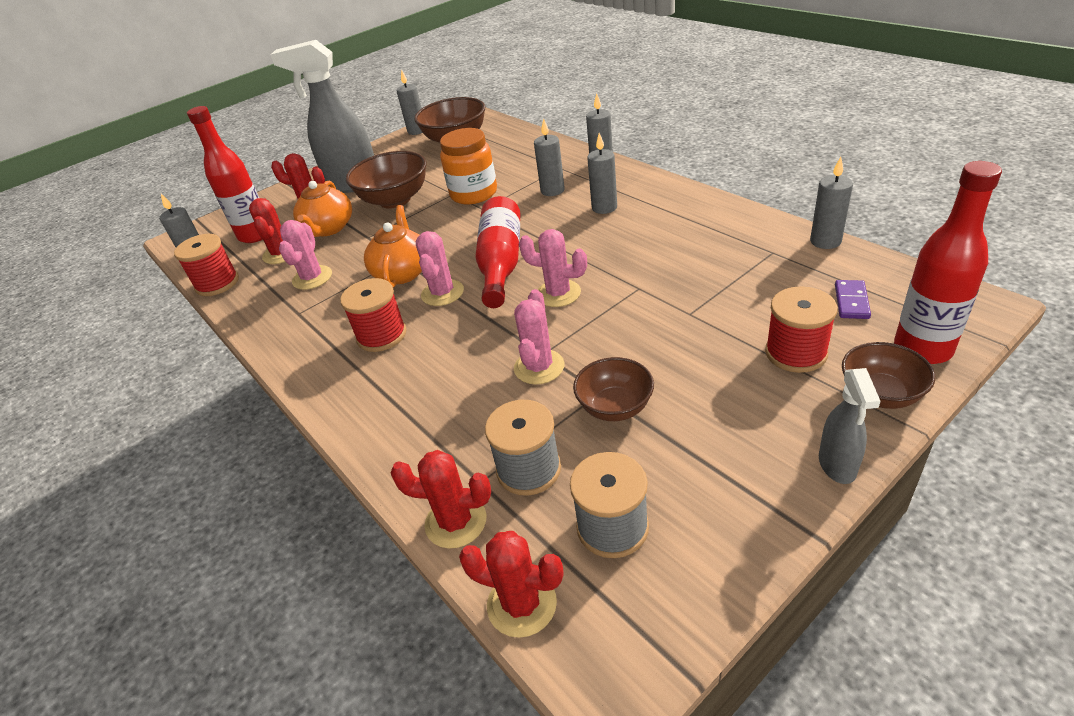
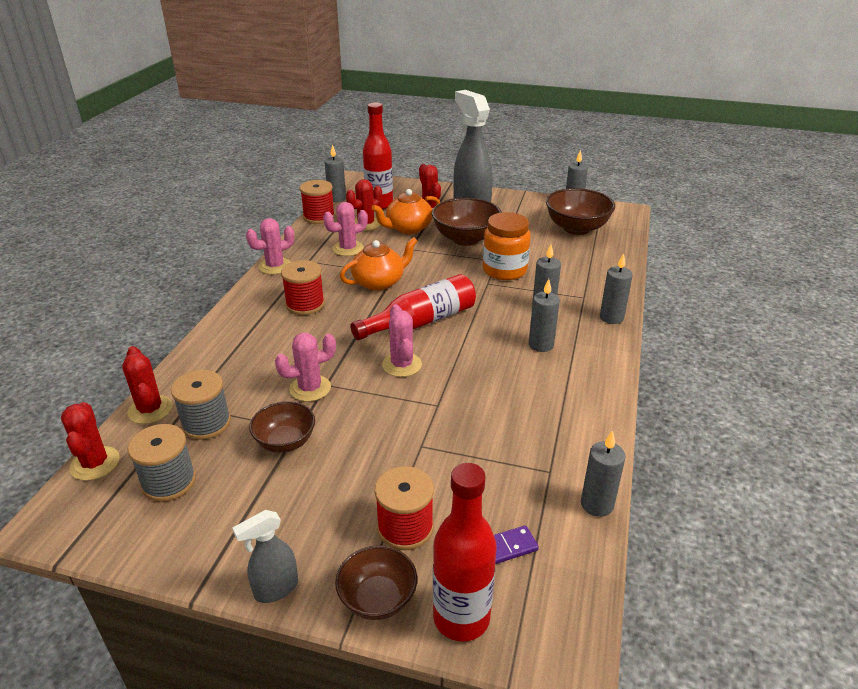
camera: 50 degrees right, 5 degrees down
pink cactus [416,231,464,306] -> pink cactus moved to [246,218,295,274]

